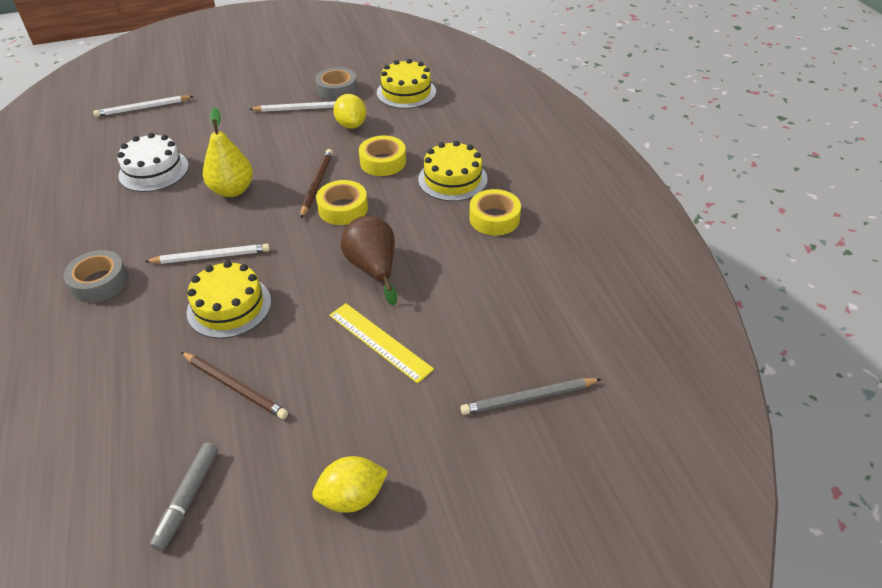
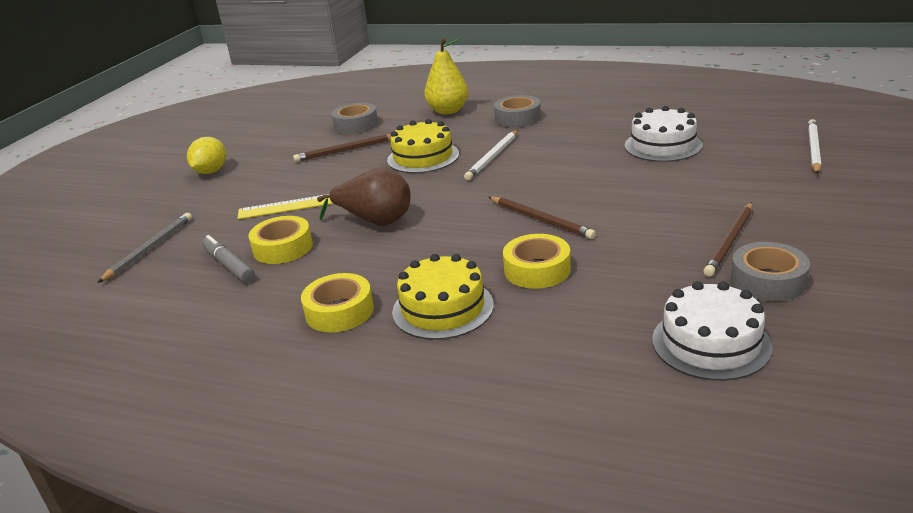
camera: 130 degrees right, 15 degrees down
grey marker [150,443,218,551] -> grey marker moved to [202,235,255,283]
yellow pear [203,107,253,197] -> yellow pear moved to [424,38,468,115]
white pencil [250,101,336,112] -> brown pencil [703,202,752,276]
yellow tape [316,180,368,225] -> yellow tape moved to [248,216,313,264]
yellow lemon [333,94,366,129] -> none
yellow cake [377,59,436,109] -> white cake [652,281,772,381]
none -> grey tape [331,102,378,134]

